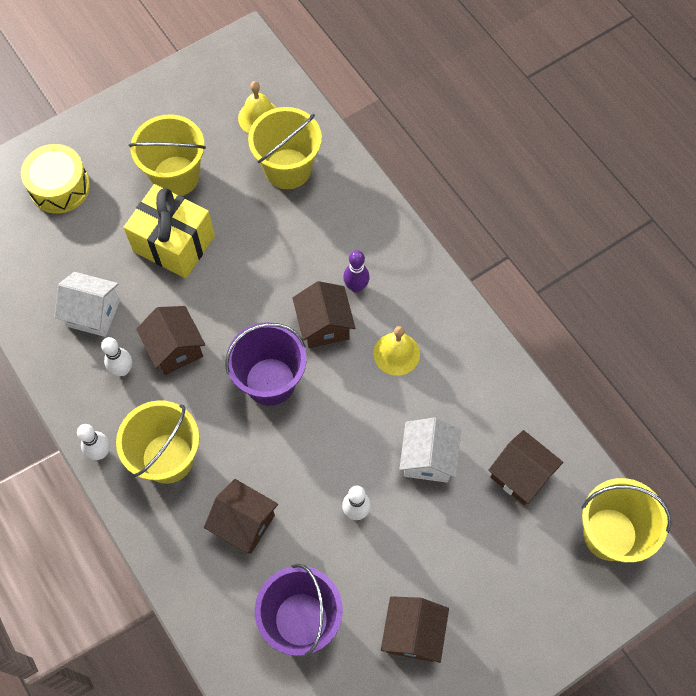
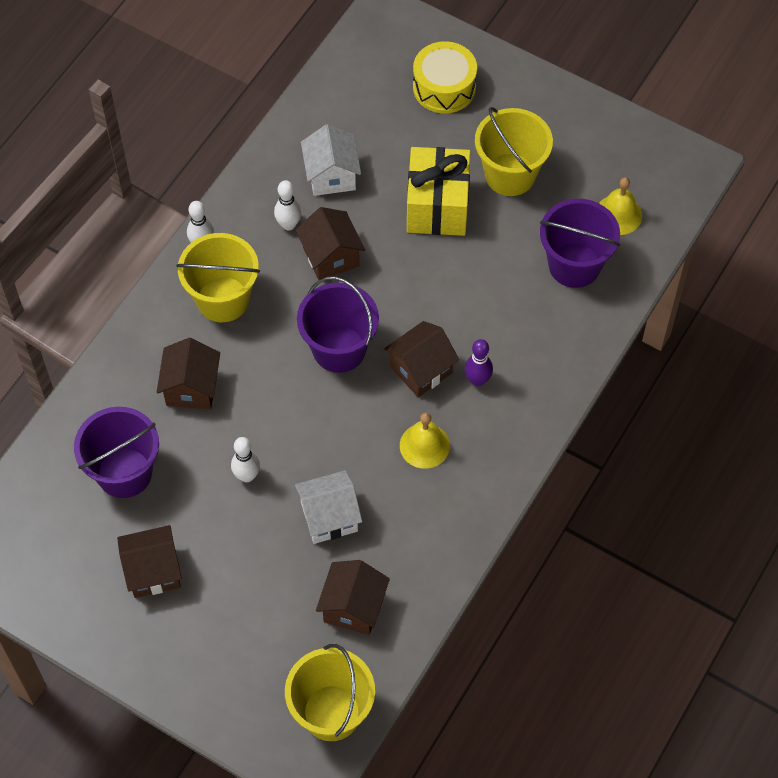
camera: 65 degrees right, 5 degrees down
brown house [136,306,205,375] -> brown house turned 60 degrees counterclockwise [296,207,365,280]
yellow bucket [248,107,322,189] -> purple bucket [540,199,620,288]

